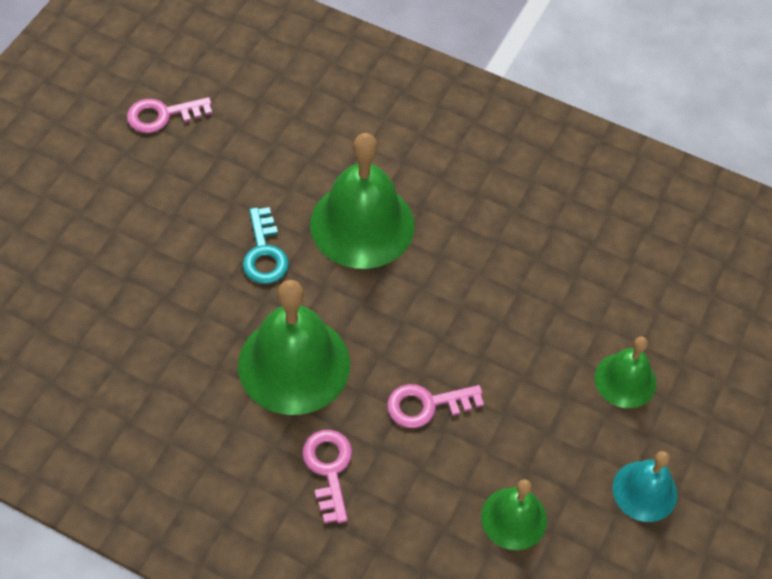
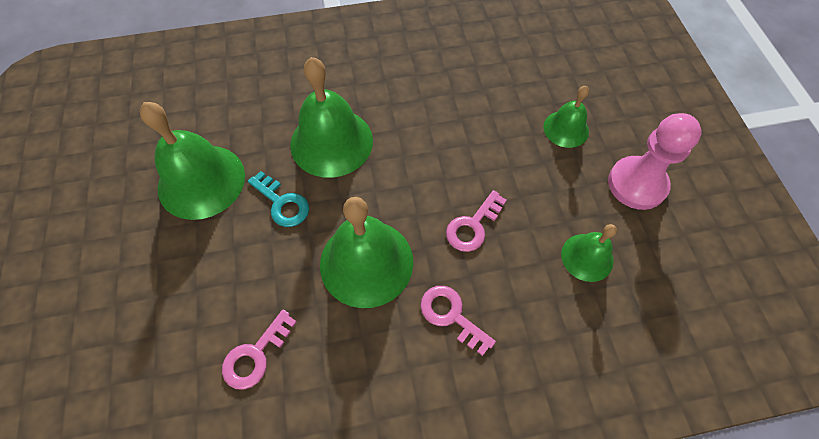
camera: 35 degrees left, 5 degrees up
pink key [127,97,212,133] -> pink key moved to [222,309,297,390]
turquoise bell [612,451,677,522] -> pink pawn [608,113,702,210]
none -> green bell [140,102,245,220]

